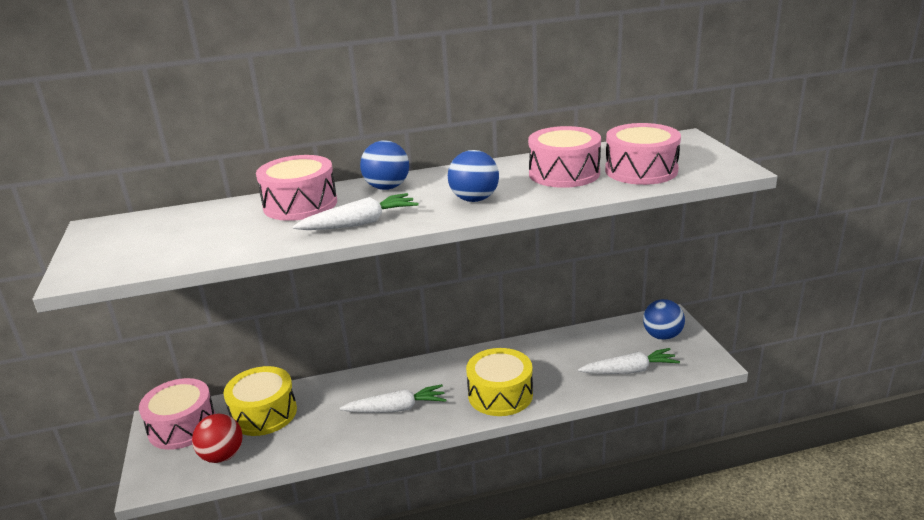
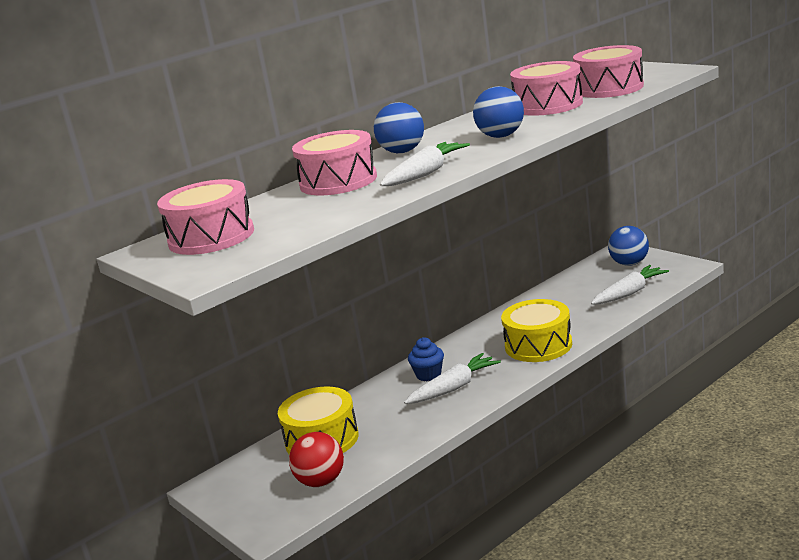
camera: 25 degrees left, 5 degrees down
pink drum [139,378,215,450] -> pink drum moved to [157,179,254,255]
none -> blue cupcake [408,337,444,381]

